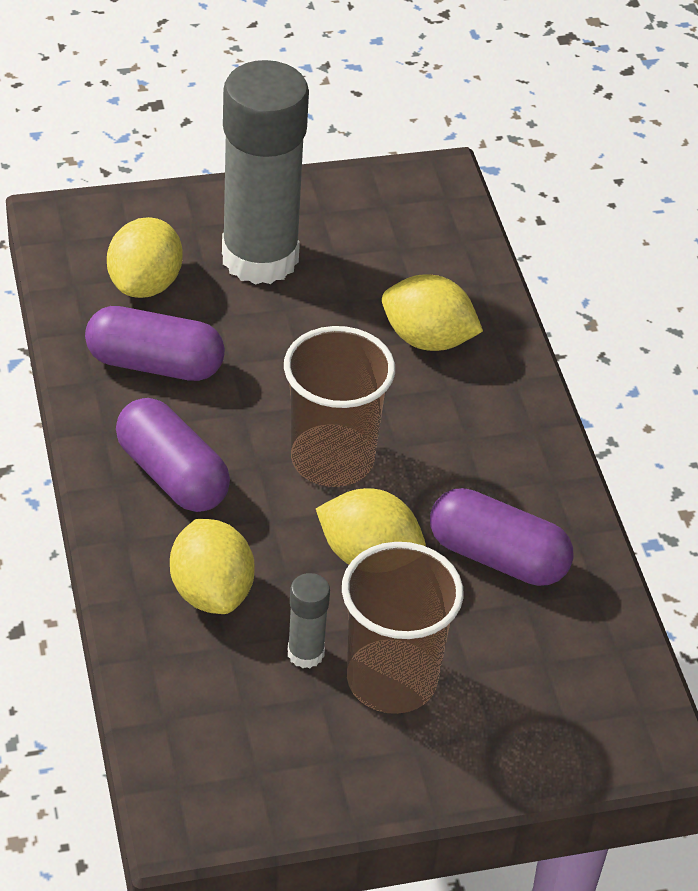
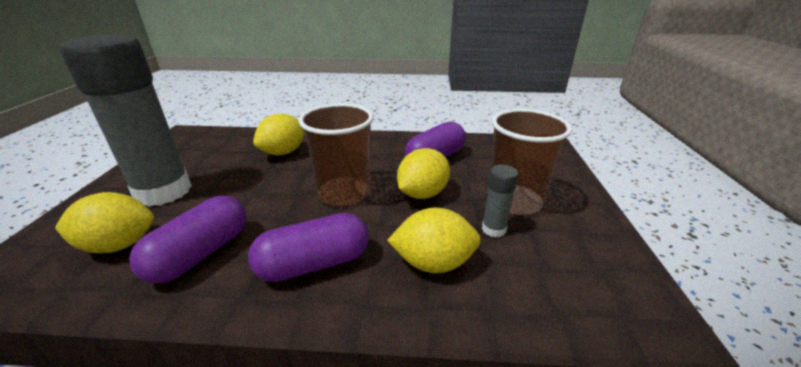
camera: 70 degrees left, 15 degrees down
yellow lemon [107,217,182,298] -> yellow lemon turned 45 degrees counterclockwise [55,192,154,253]

